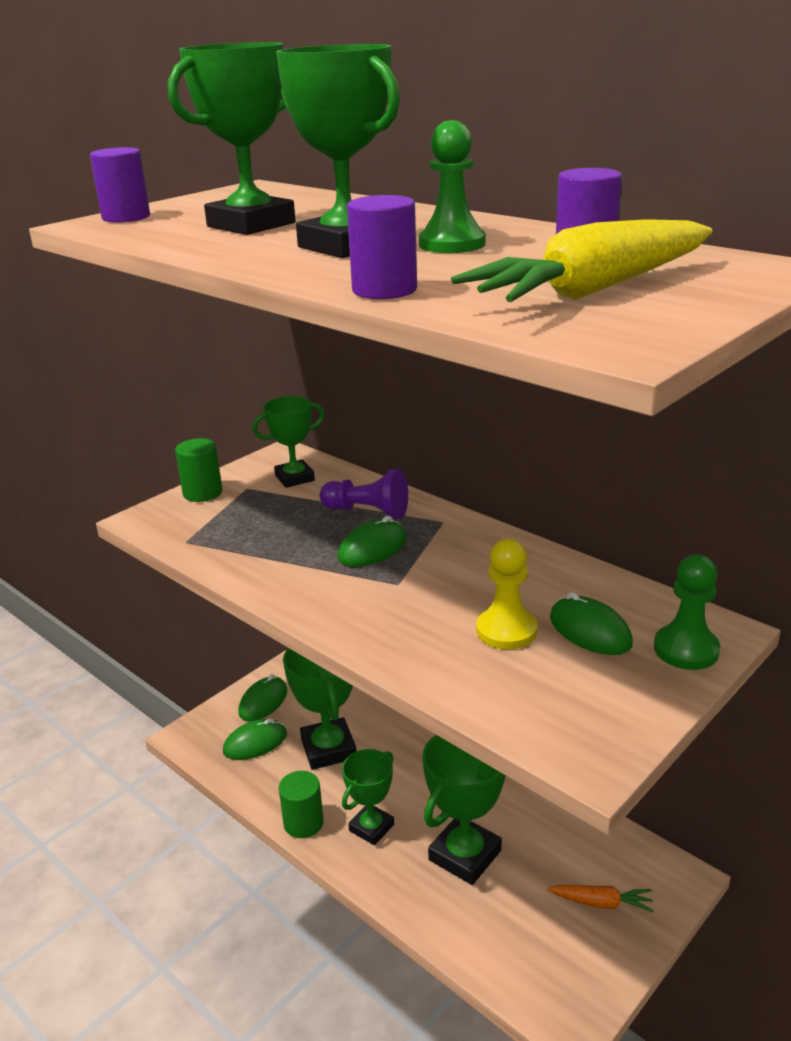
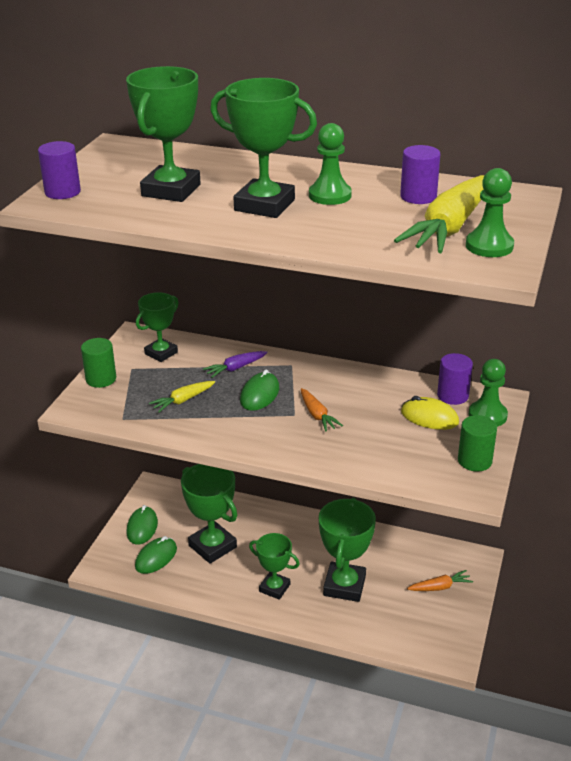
camera: 25 degrees left, 5 degrees up
green cylinder [279,771,324,838] -> green cylinder moved to [458,415,497,472]
purple pawn [320,469,408,519] -> purple carrot [203,351,268,378]
green trophy [342,749,394,845] -> green trophy turned 75 degrees counterclockwise [249,533,300,600]
purple cylinder [347,195,417,299] -> purple cylinder moved to [437,353,473,405]
yellow pawn [476,539,537,650] -> none
green mouse [550,592,633,655] -> yellow mouse [401,396,459,430]
none -> yellow carrot [149,381,215,412]
none -> orange carrot [301,388,343,432]
none -> green pawn [466,168,514,257]

